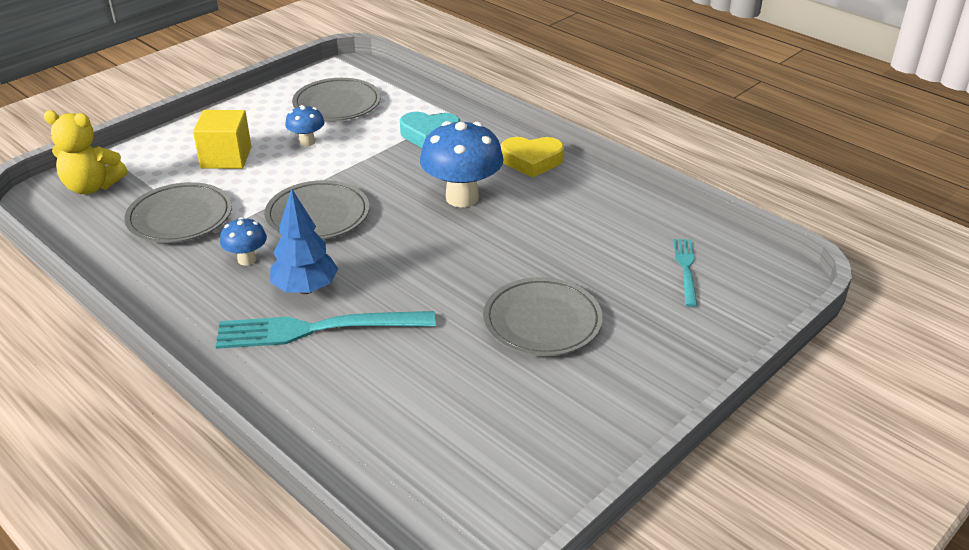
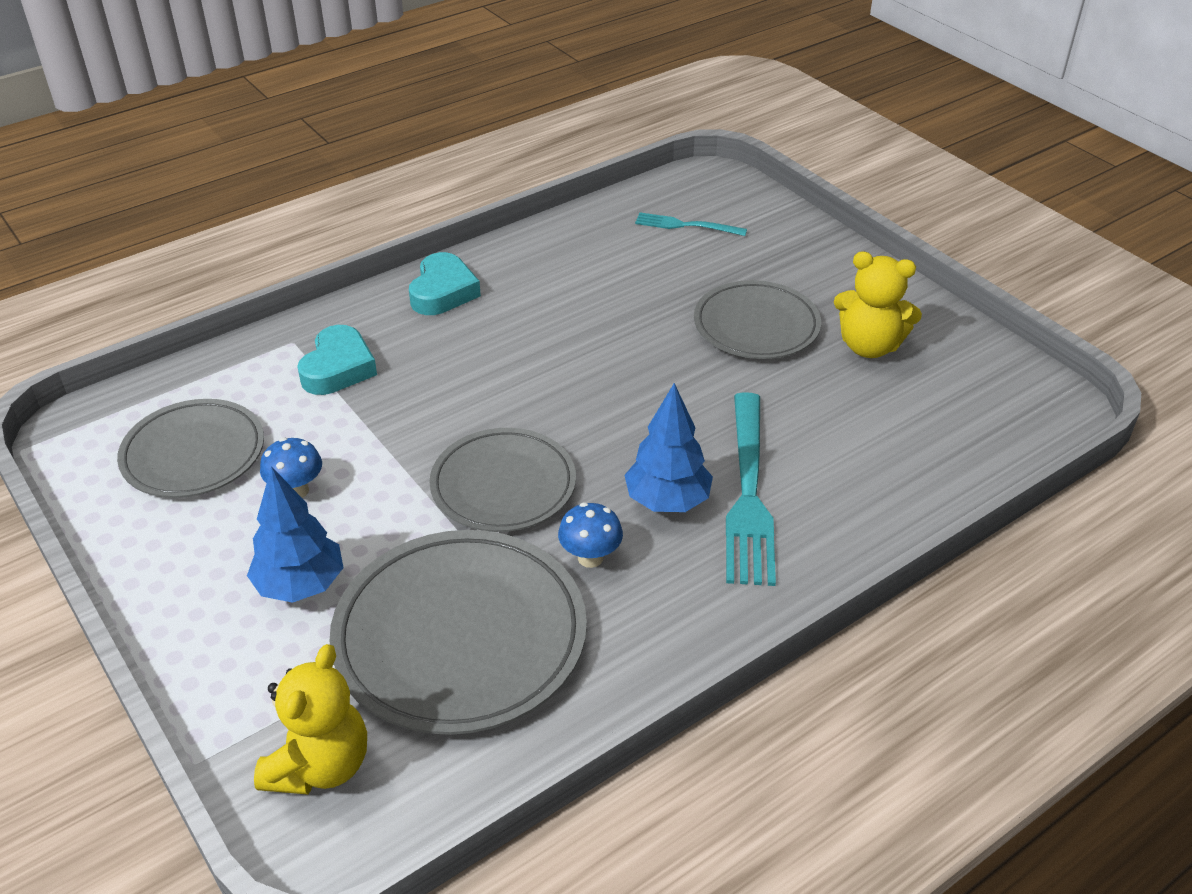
camera: 80 degrees left, 5 degrees up
grey plate [124,182,232,243] -> grey plate [330,530,587,735], size x1.54
yellow cube [193,110,251,169] -> blue tree [247,466,343,603]
blue mushroom [420,121,504,207] -> none
yellow heart [501,137,564,177] -> turquoise heart [409,252,481,315]
none -> yellow teddy bear [834,251,922,358]

